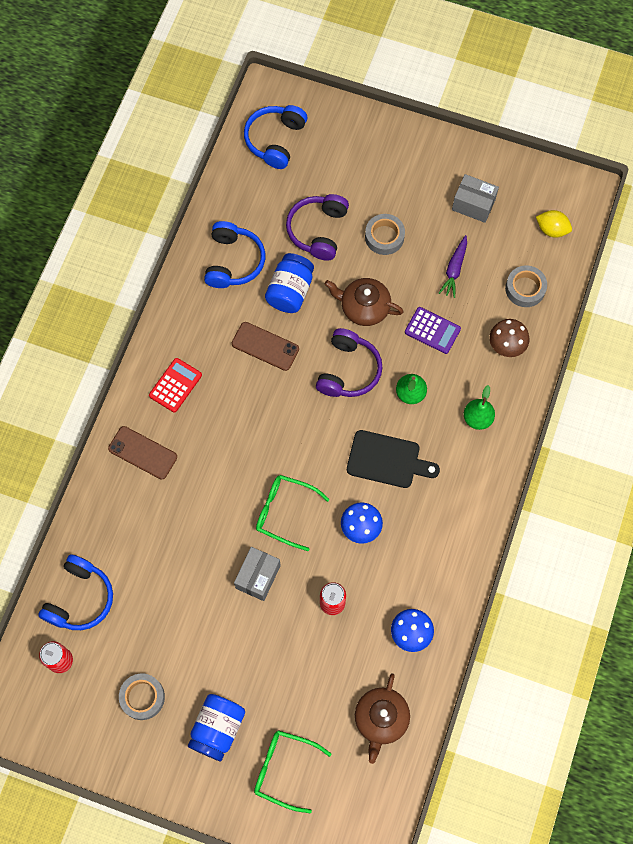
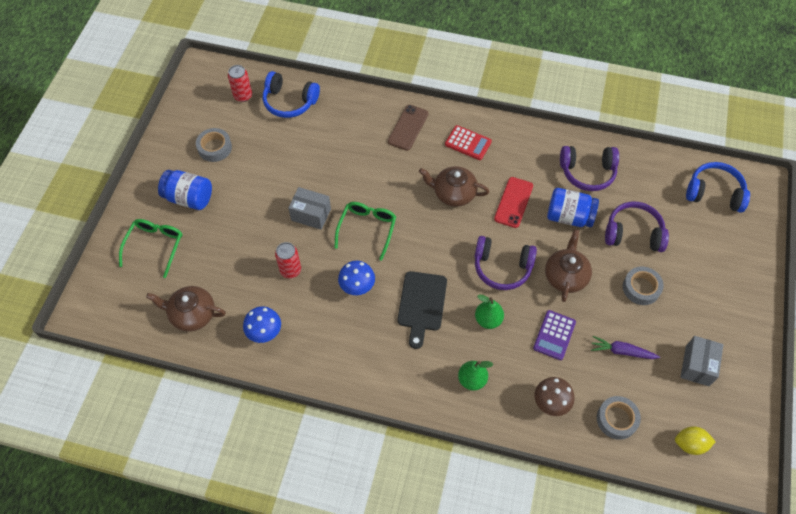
camera: 85 degrees right, 10 degrees down
blue headphones [204,221,265,288] -> purple headphones [560,146,619,191]
brown phone [232,322,299,371] -> red phone [494,177,533,228]
yellow lemon [536,210,572,238] -> yellow lemon turned 75 degrees clockwise [675,427,716,455]
none -> brown teapot [419,166,489,207]

